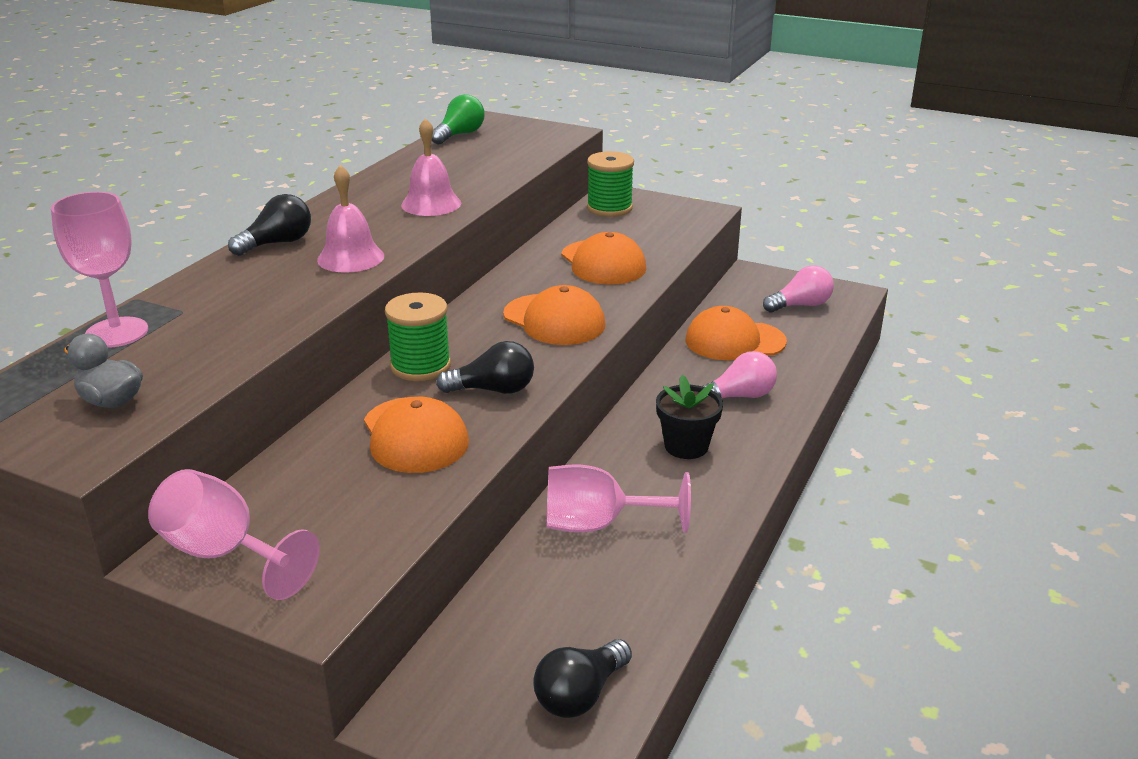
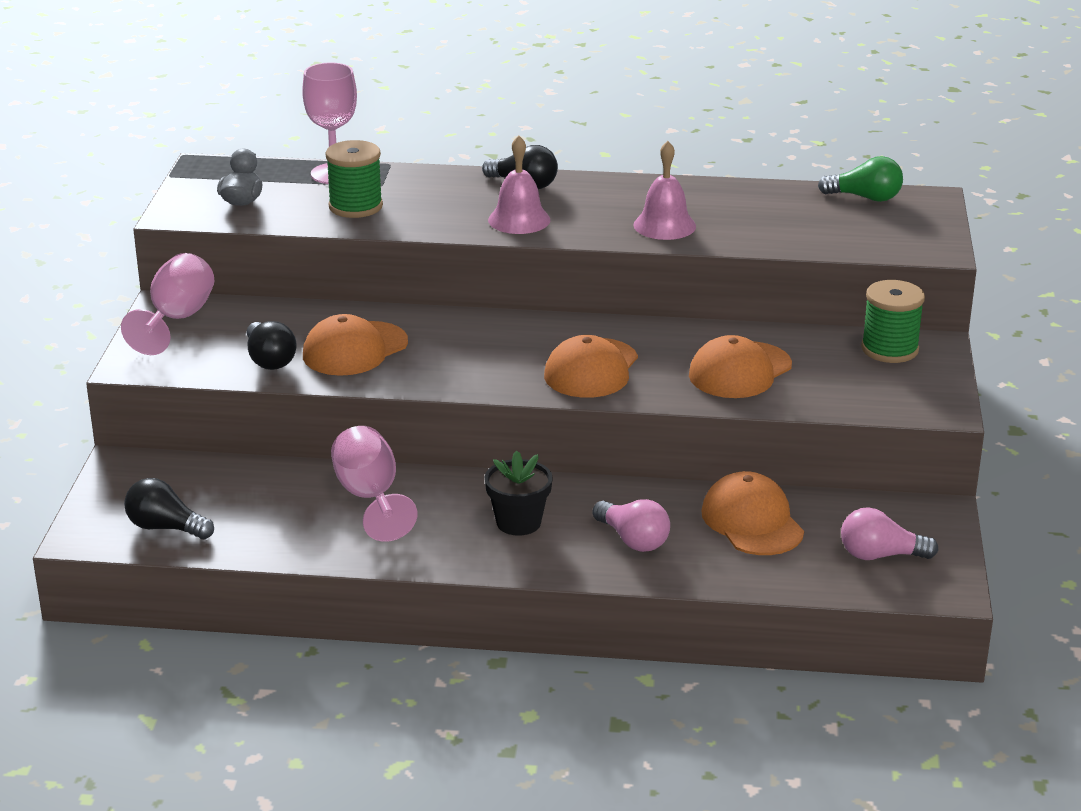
camera: 70 degrees right, 0 degrees up
green spool [385,292,451,381] -> green spool moved to [325,140,383,218]
black light bulb [436,341,534,394] -> black light bulb moved to [247,321,296,370]
pink light bulb [763,265,834,312] -> pink light bulb turned 135 degrees clockwise [841,507,938,560]

